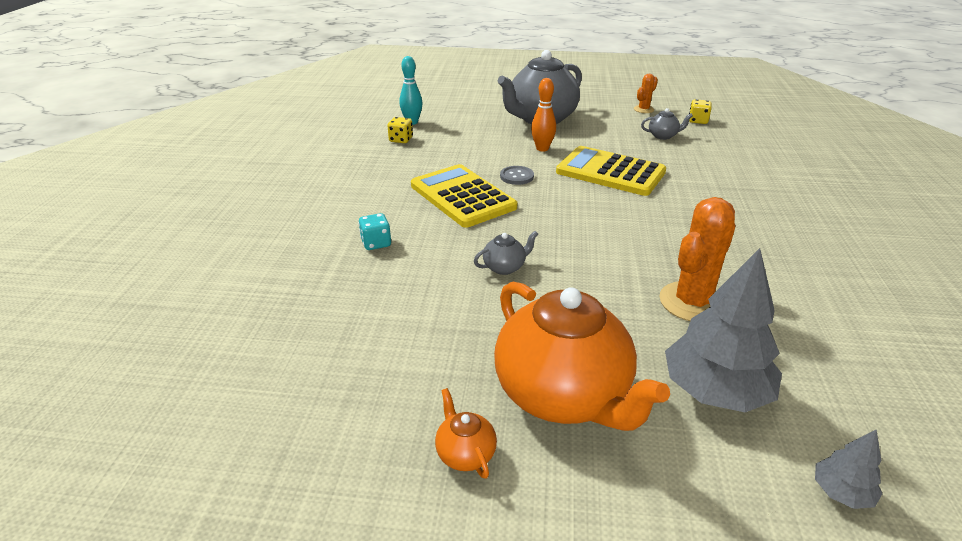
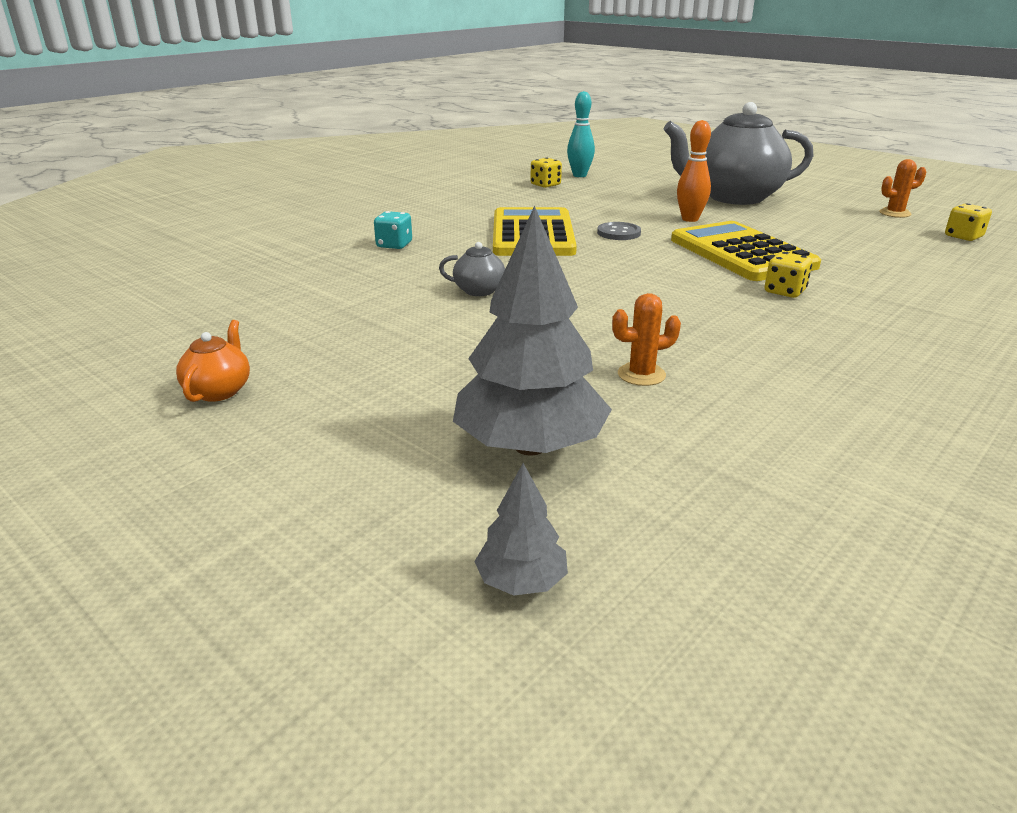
camera: 35 degrees right, 5 degrees down
orange teapot [494,282,670,431] -> none
grey teapot [641,108,693,140] -> none
orange cactus [659,197,736,321] -> orange cactus [612,293,681,386], size x0.52
none -> yellow dice [765,252,812,298]

